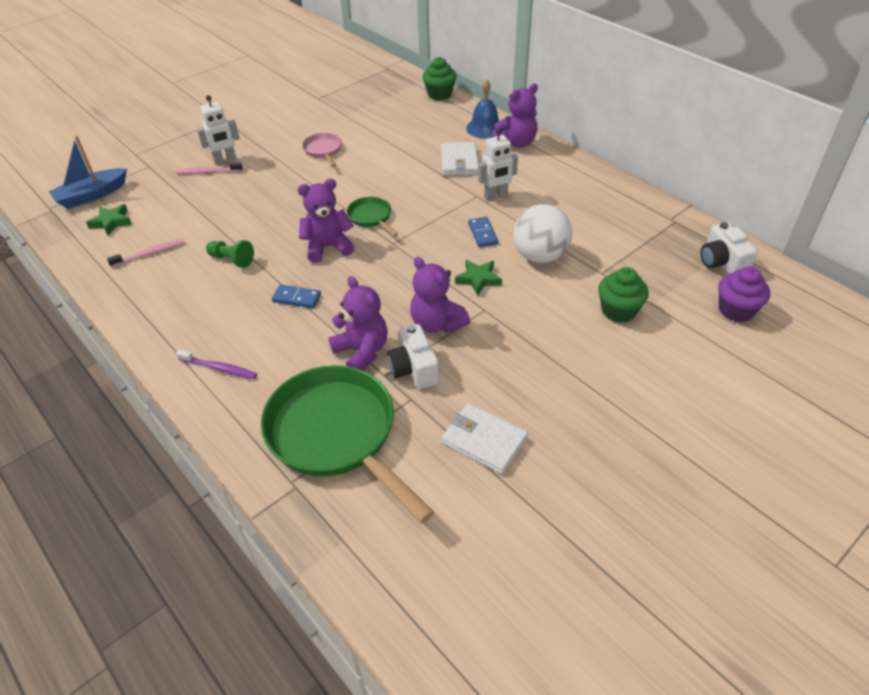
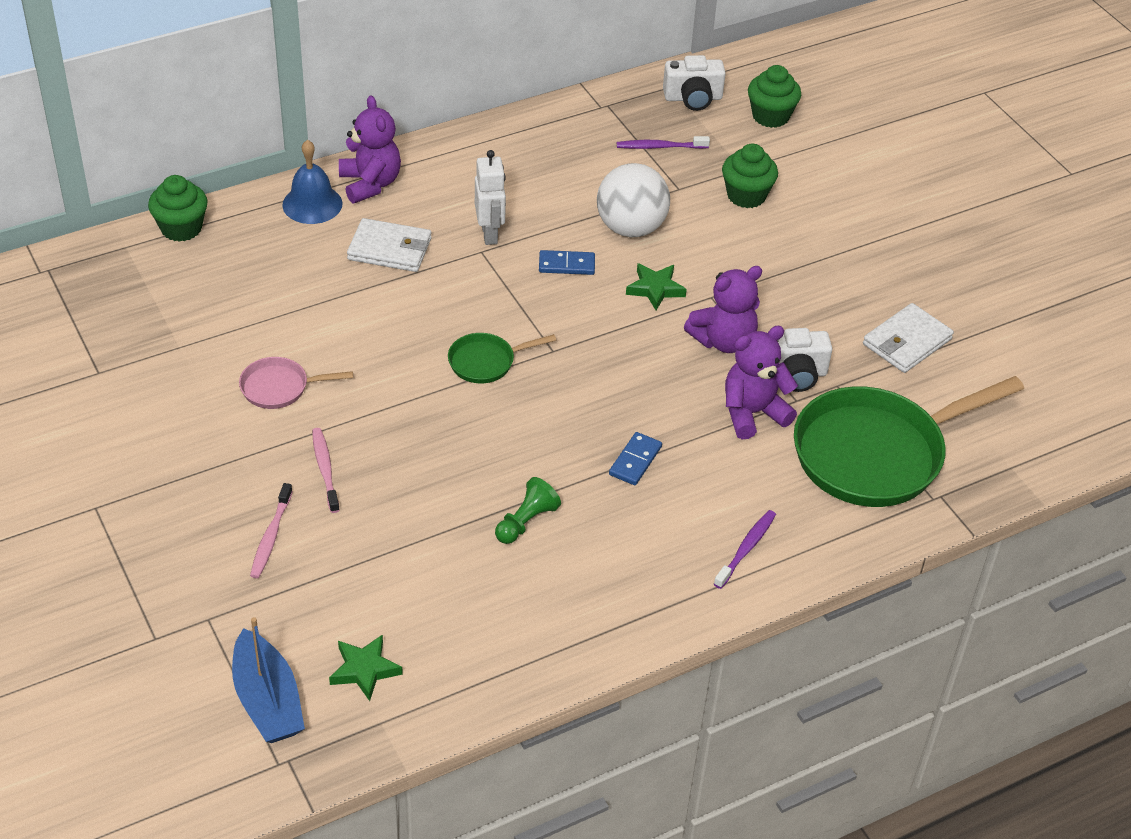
camera: 80 degrees left, 0 degrees up
pink toothbrush [107,239,185,267] -> pink toothbrush moved to [312,428,340,513]
white robot [197,95,240,165] -> none
purple teddy bear [298,179,355,263] -> none
purple cupcake [718,266,770,322] -> green cupcake [748,65,801,128]
none -> purple toothbrush [617,136,710,149]

